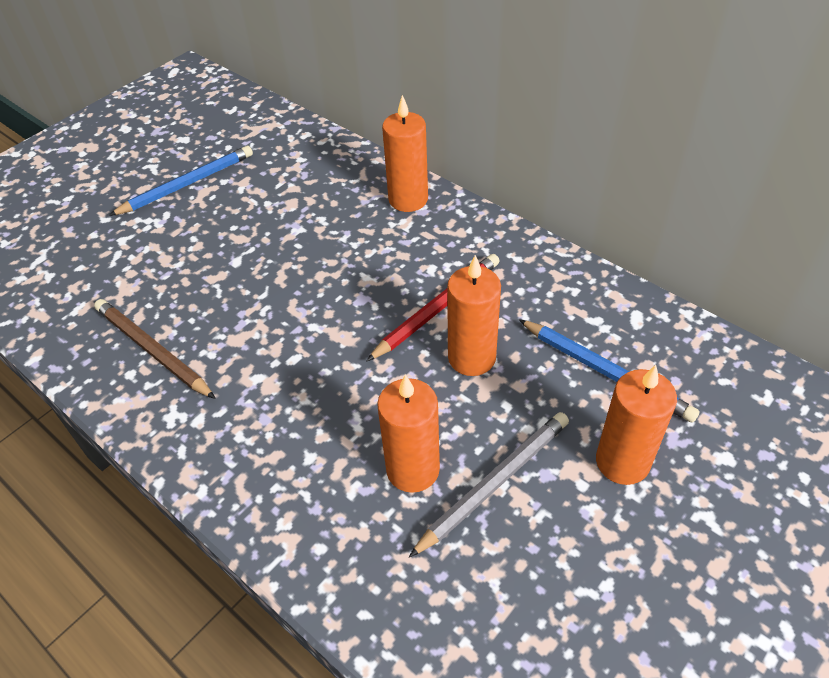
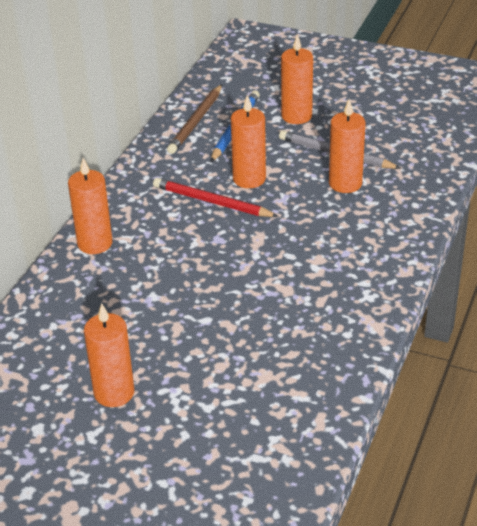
camera: 110 degrees left, 10 degrees down
brown pencil [94,299,216,399] -> brown pencil moved to [167,84,222,154]
blue pencil [109,146,253,216] -> orange candle [84,303,134,407]

